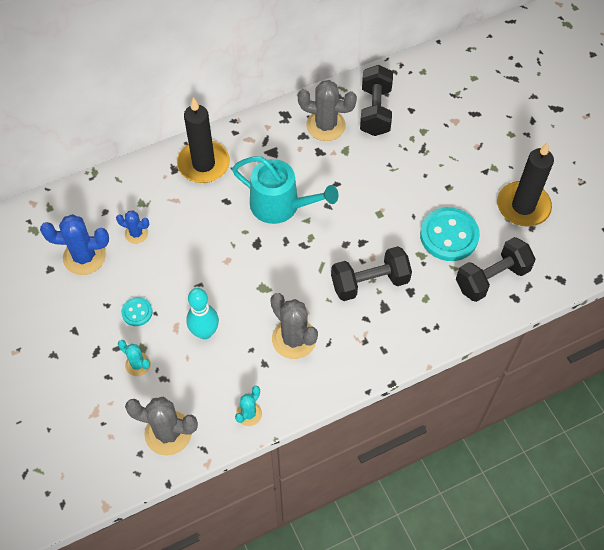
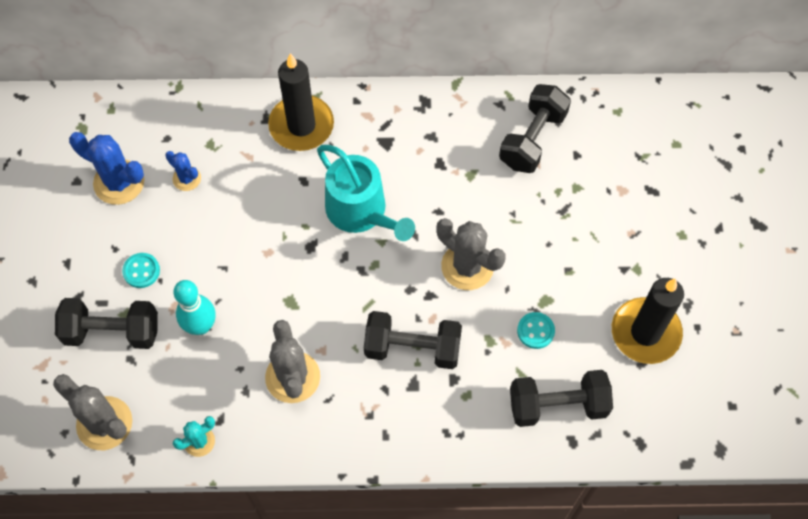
camera: 25 degrees right, 5 degrees up
turquoise cactus [118,340,151,376] -> black dumbbell [55,298,158,349]
grey cactus [298,80,357,141] -> grey cactus moved to [437,218,505,290]
turquoise button [420,207,480,261] -> turquoise button [517,312,555,349], size x0.50

